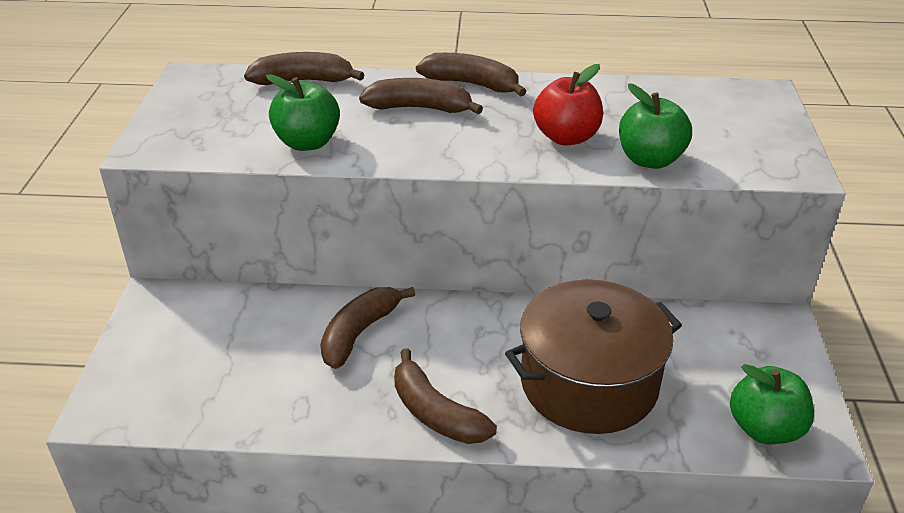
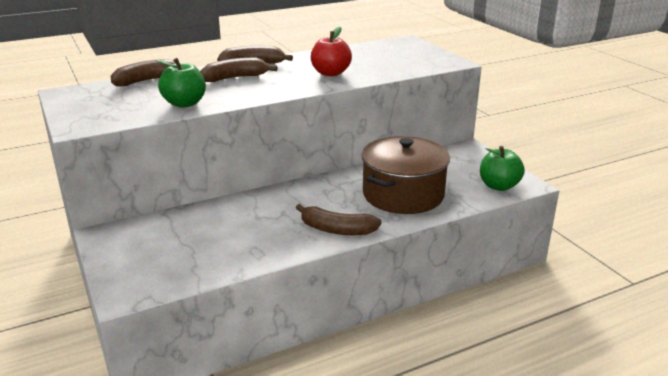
camera: 30 degrees left, 10 degrees down
brown banana [320,287,415,369] -> none
green apple [619,83,692,169] -> none

